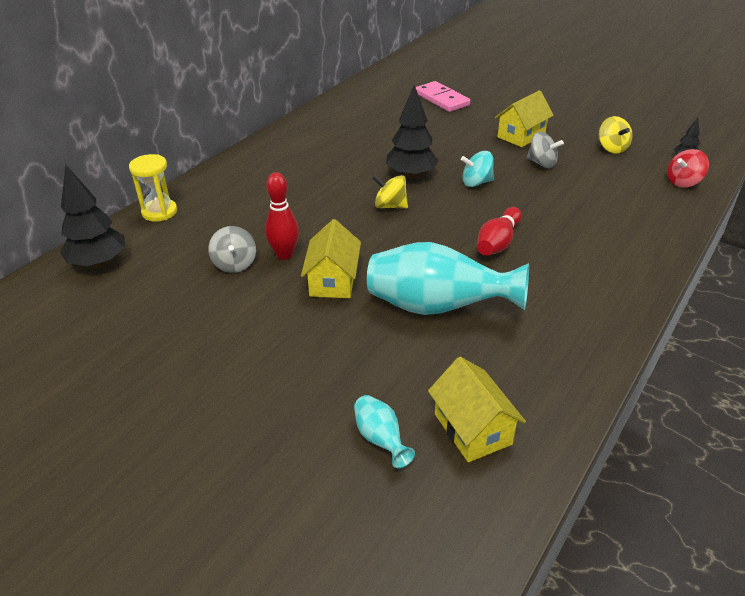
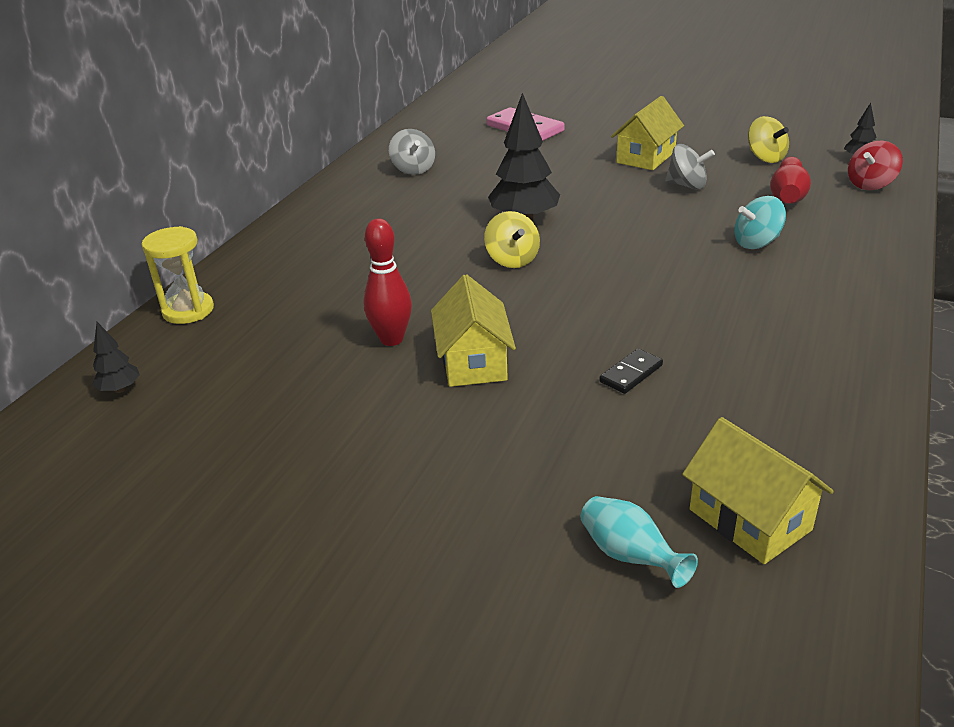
camera: 10 degrees left, 5 degrees down
black tree [60,165,125,268] -> black tree [92,322,140,393], size x0.49
grey spinning top [208,226,256,273] -> grey spinning top moved to [389,129,435,175]
turquoise vase [367,242,529,315] -> black domino [599,349,663,394]
yellow spinning top [372,175,408,209] -> yellow spinning top turned 120 degrees counterclockwise [484,211,540,268]
turquoise spinning top [461,151,494,187] -> turquoise spinning top moved to [734,196,786,249]
red bowling pin [477,207,522,255] -> red bowling pin moved to [770,157,811,204]

